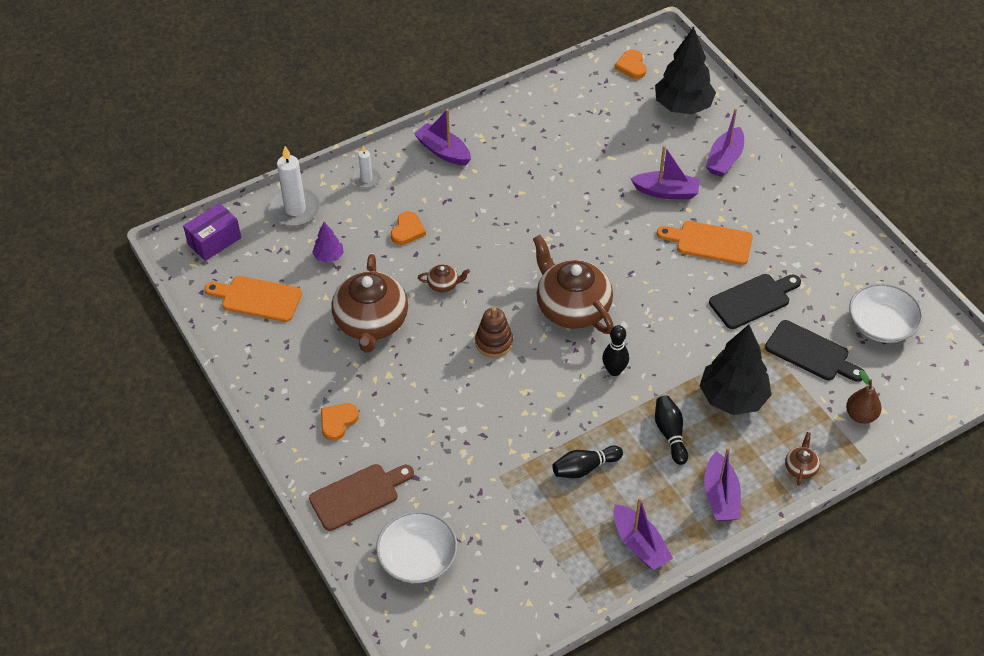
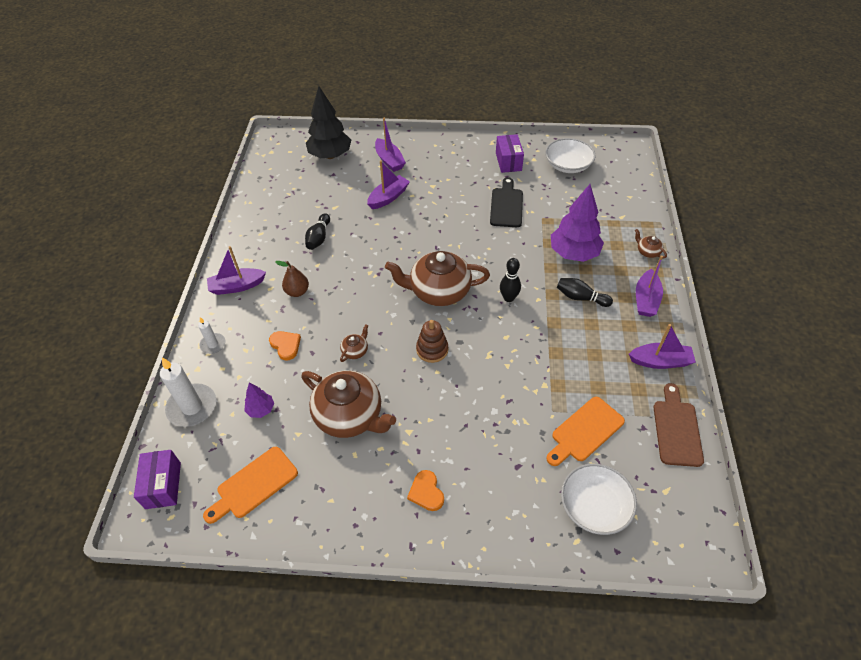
camera: 55 degrees left, 0 degrees up
brown cutting board [309,464,414,531] -> brown cutting board moved to [653,383,704,467]
black bowling pin [552,445,623,478] -> black bowling pin moved to [305,213,330,250]
orange heart [615,50,647,79] -> none
orange cutting board [657,221,753,265] -> orange cutting board moved to [546,397,625,466]
black tree [700,324,771,415] -> purple tree [551,184,604,262]
purple boat [704,447,741,521] -> purple boat turned 75 degrees clockwise [636,255,663,317]
black cutting board [765,320,865,382] -> none
brown pear [846,370,882,424] -> brown pear moved to [275,261,309,297]
none -> purple box [496,134,524,173]

